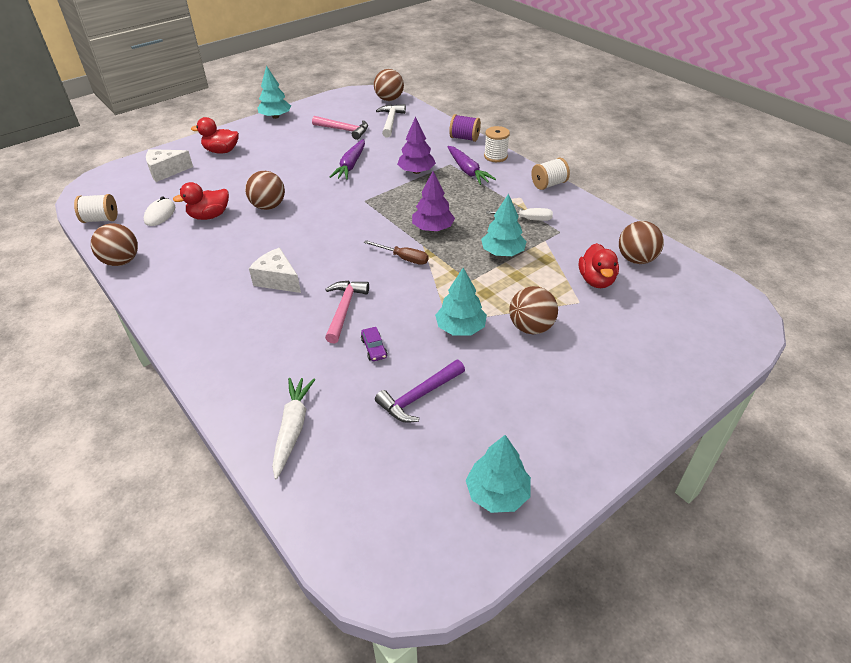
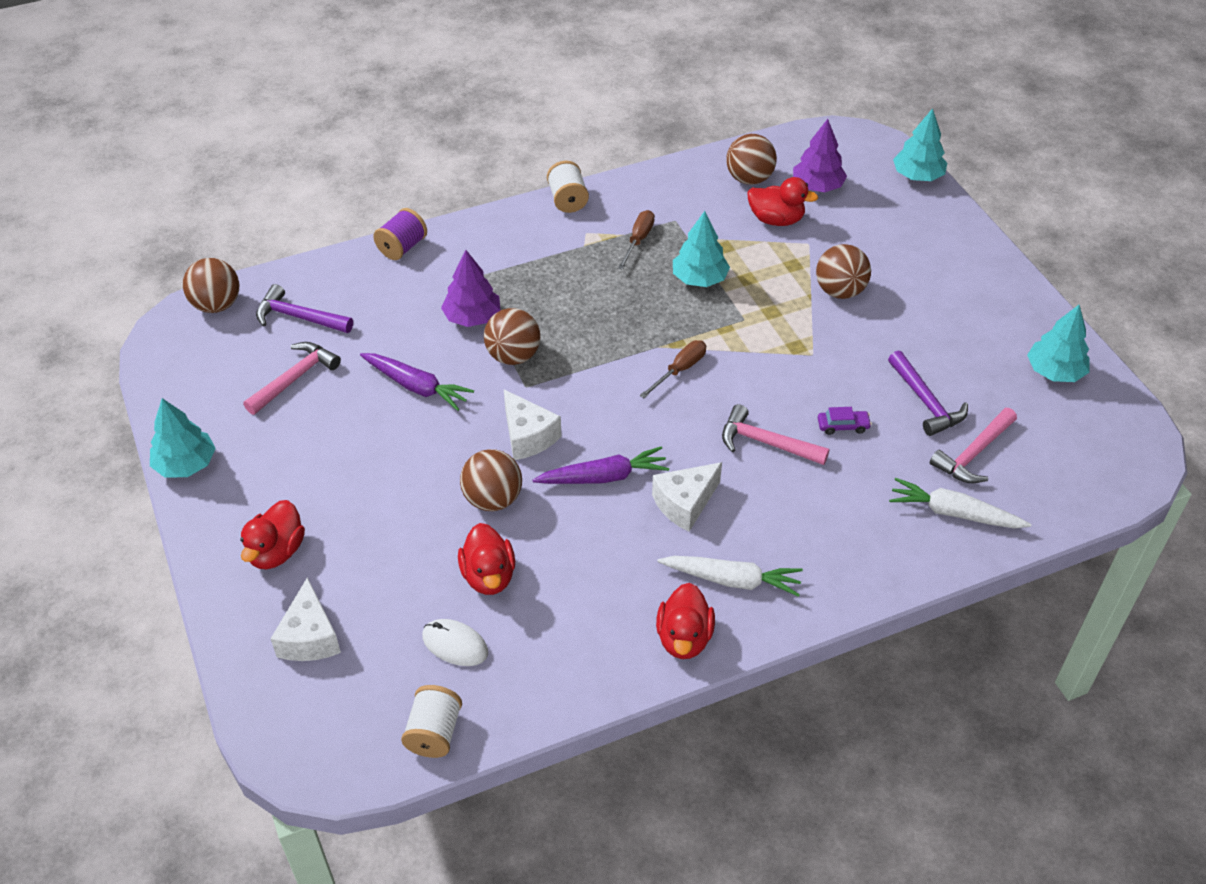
camera: 75 degrees left, 5 degrees up
brown ball [91,223,138,266] -> brown ball moved to [484,308,540,365]
white hammer [376,104,406,138] -> purple hammer [256,284,353,333]
purple tree [412,171,455,231] -> purple tree moved to [793,119,847,192]
turquoise tree [435,268,487,335] -> turquoise tree moved to [893,108,947,181]
purple carrot [447,146,496,185] -> purple carrot moved to [533,446,669,484]
white spool [484,126,510,162] -> none
white screwdriver [486,208,553,221] -> brown screwdriver [618,210,655,270]
none -> white cheese [504,390,561,460]
none -> red duck [656,583,715,659]
none -> white carrot [658,556,803,597]
none -> pink hammer [930,408,1017,483]

